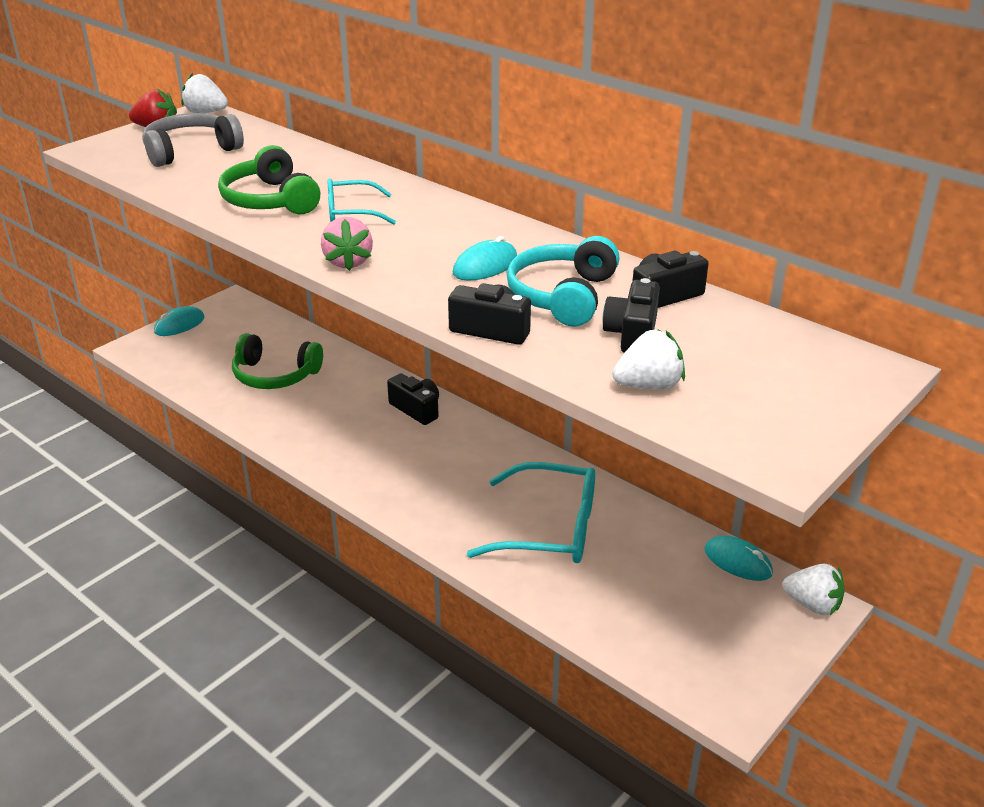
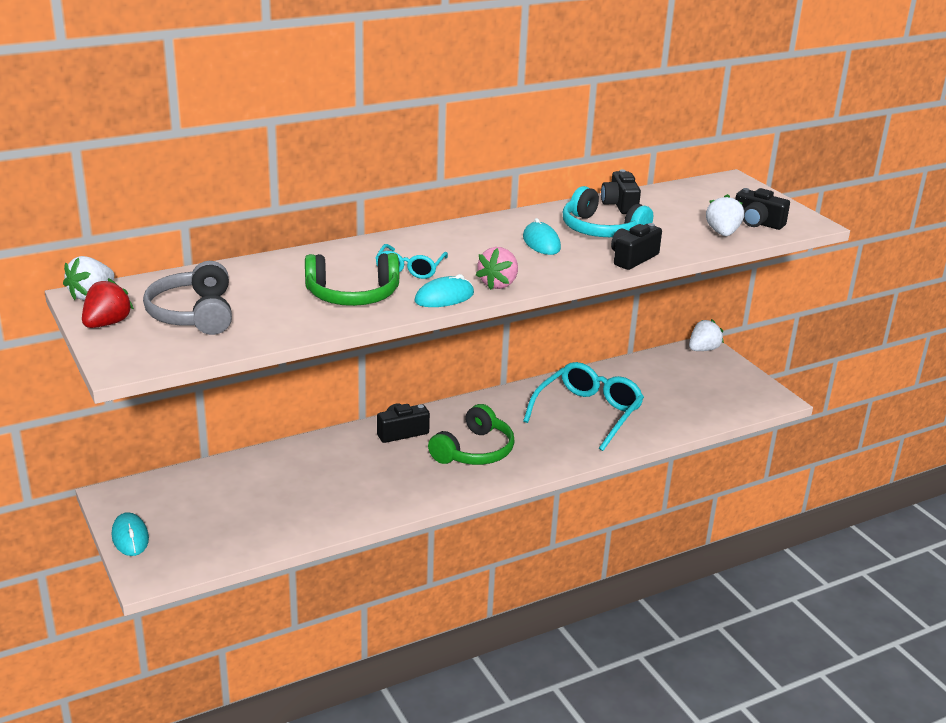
camera: 70 degrees left, 5 degrees down
green headphones [232,333,323,389] -> green headphones moved to [428,404,515,465]
pink strawberry [321,217,373,271] -> pink strawberry turned 105 degrees clockwise [476,247,518,290]
black camera [602,278,660,353] -> black camera moved to [735,188,790,230]
turquoise mouse [704,536,773,581] -> turquoise mouse moved to [414,274,474,307]

